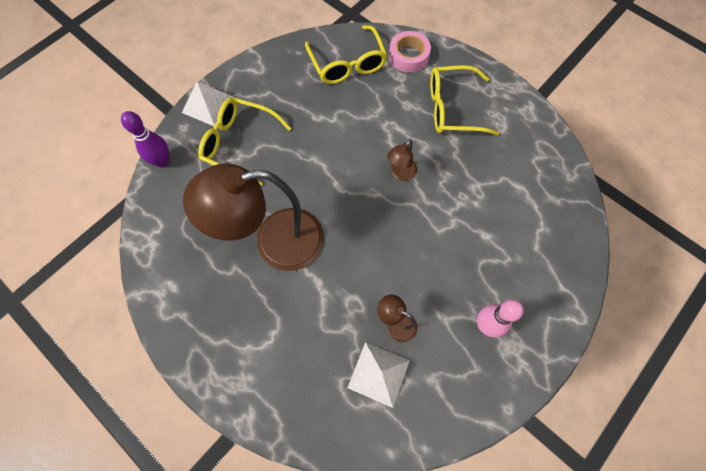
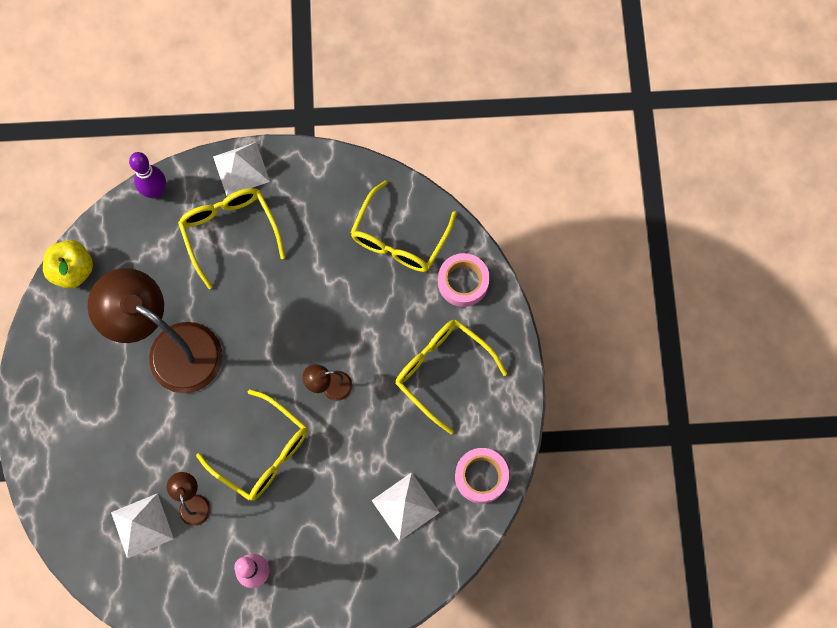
camera: 45 degrees right, 5 degrees up
none -> yellow apple [43,240,93,289]
none -> yellow glasses [196,389,307,501]
none -> white pyramid [371,472,440,541]
none -> pink tape [455,448,509,504]

